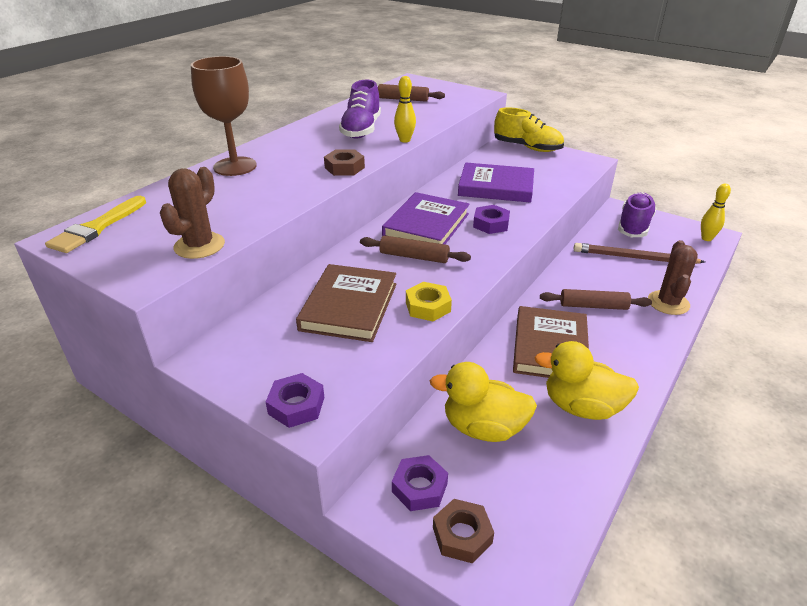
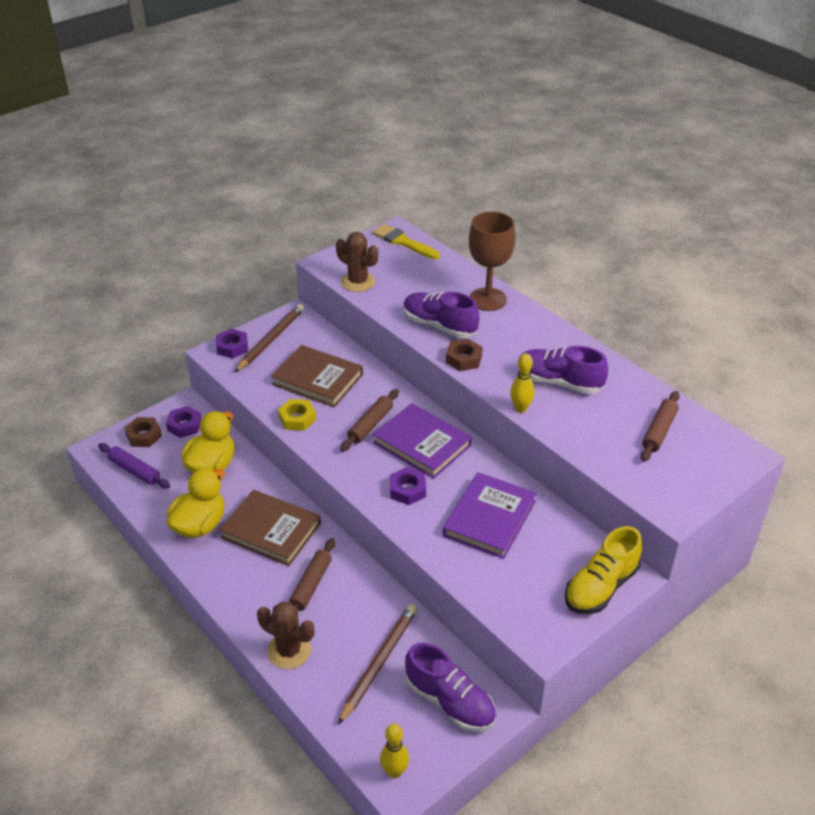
camera: 105 degrees right, 5 degrees up
none -> purple rolling pin [98,443,170,489]
none -> brown pencil [234,304,304,373]
none -> purple shoe [404,292,479,338]

